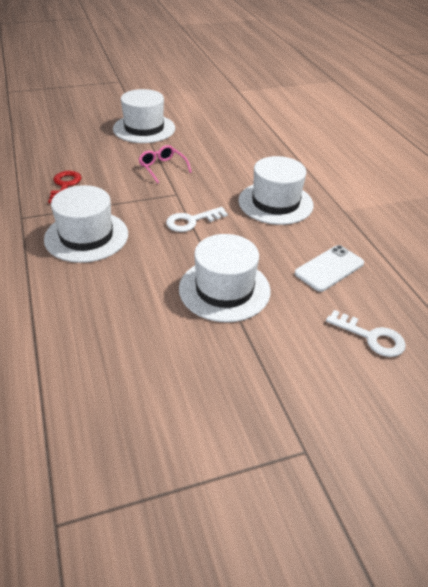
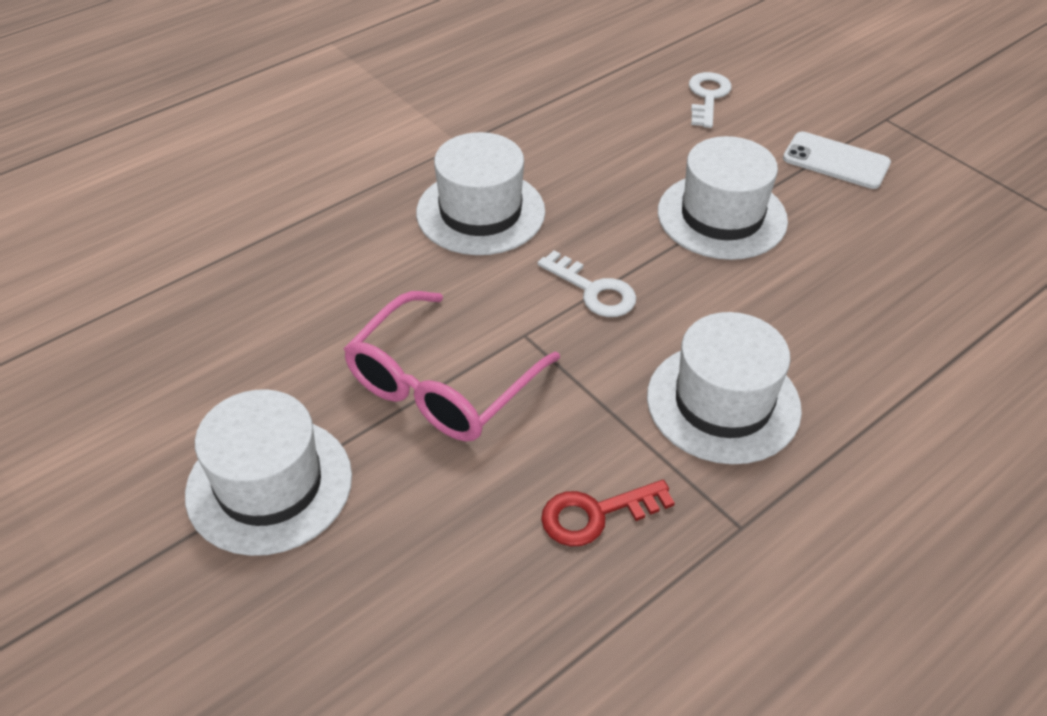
camera: 110 degrees left, 5 degrees up
pink glasses [138,145,192,184] -> pink glasses [344,291,560,441], size x1.85
white phone [295,245,364,292] -> white phone moved to [783,132,891,189]

